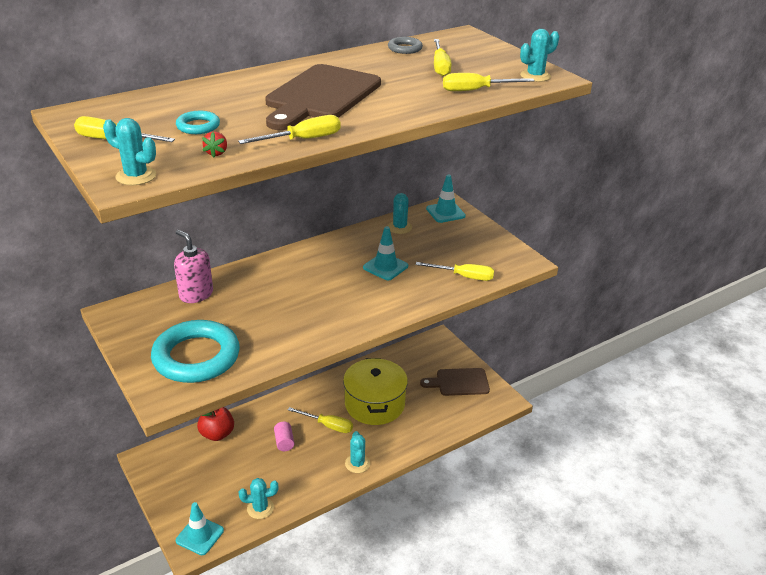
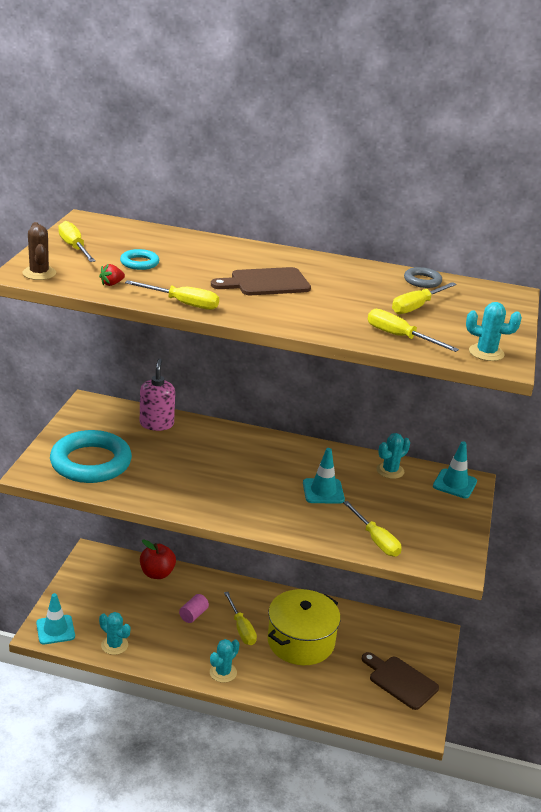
camera: 45 degrees right, 5 degrees down
turquoise cactus [103,118,156,185] -> brown cactus [22,222,56,280]
brown cutting board [265,64,381,130] -> brown cutting board [211,267,311,295], size x0.65

